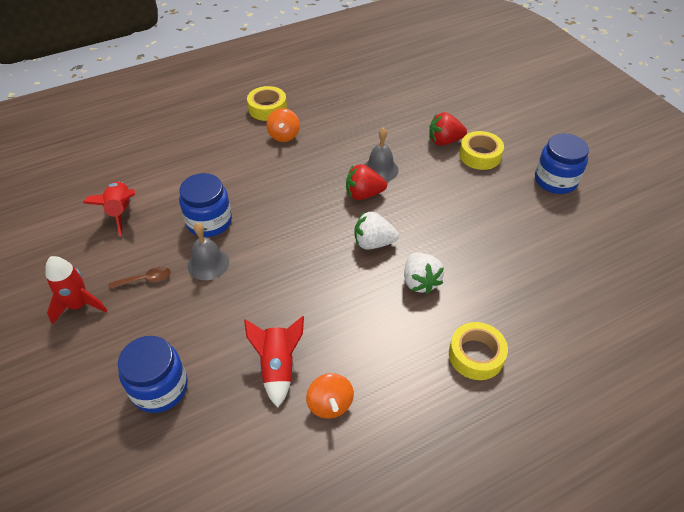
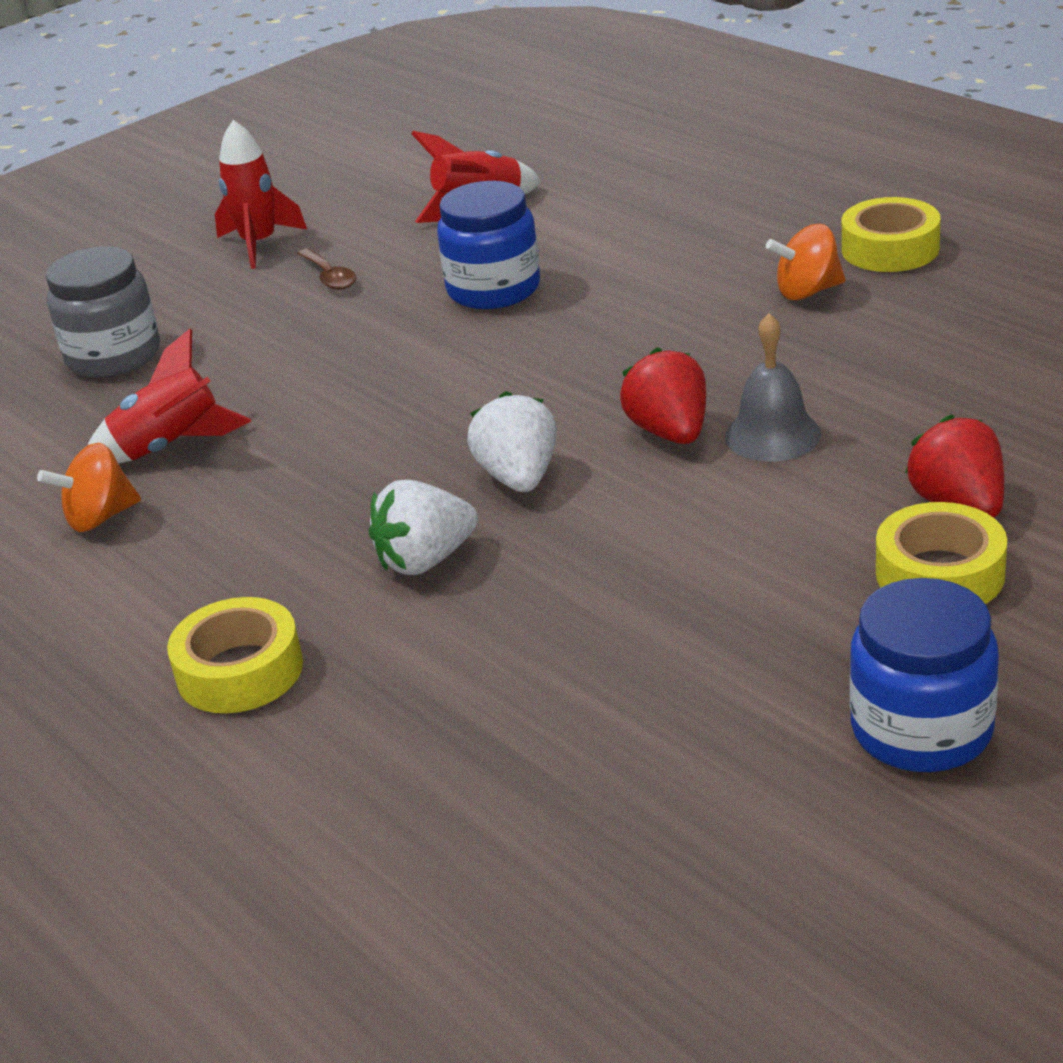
camera: 80 degrees right, 15 degrees down
blue jar [118,336,188,413] -> grey jar [46,246,160,378]
grey bell [188,223,229,280] -> none

